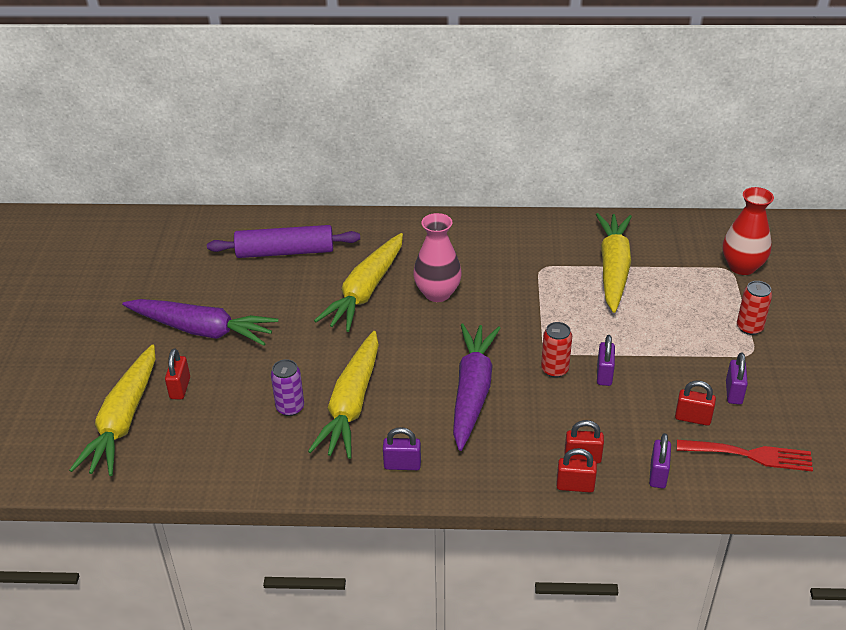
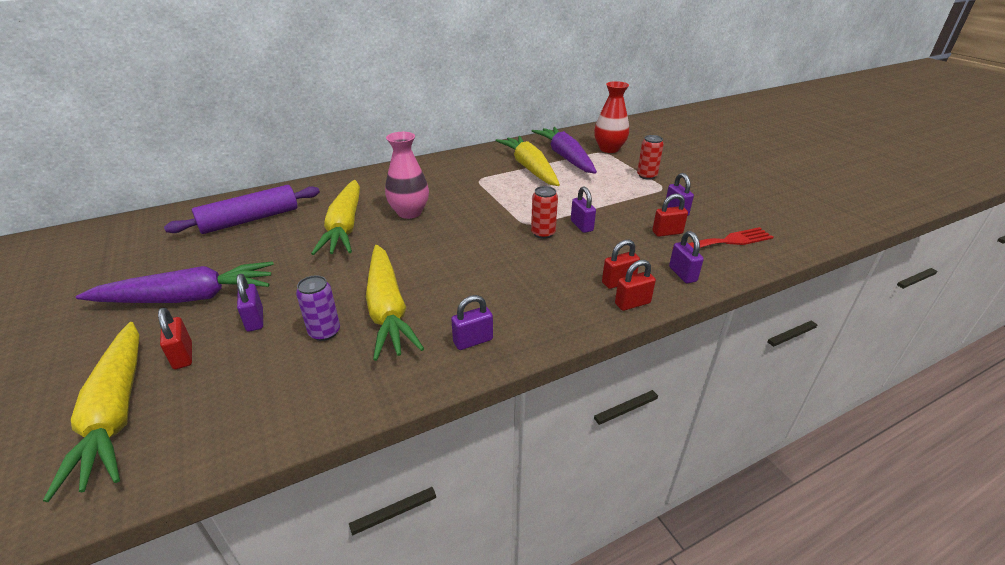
camera: 30 degrees left, 5 degrees down
purple carrot [453,324,500,451] -> purple carrot moved to [532,127,597,174]
none -> purple padlock [237,274,263,332]

